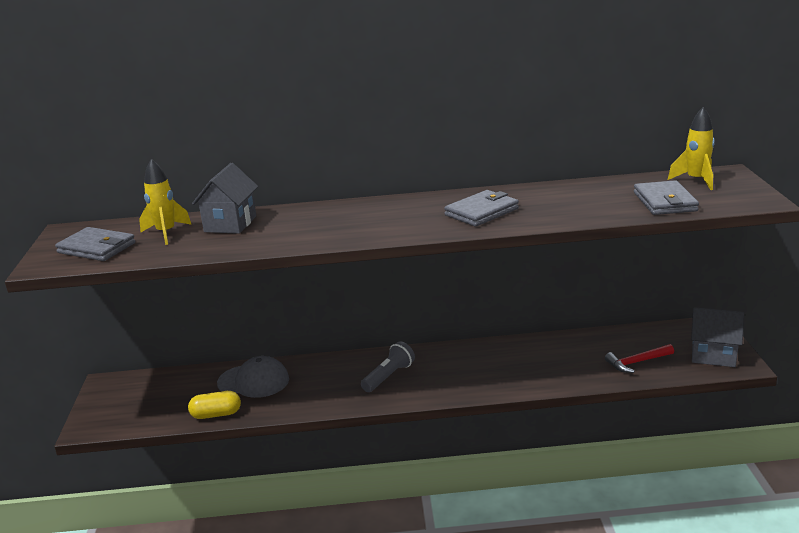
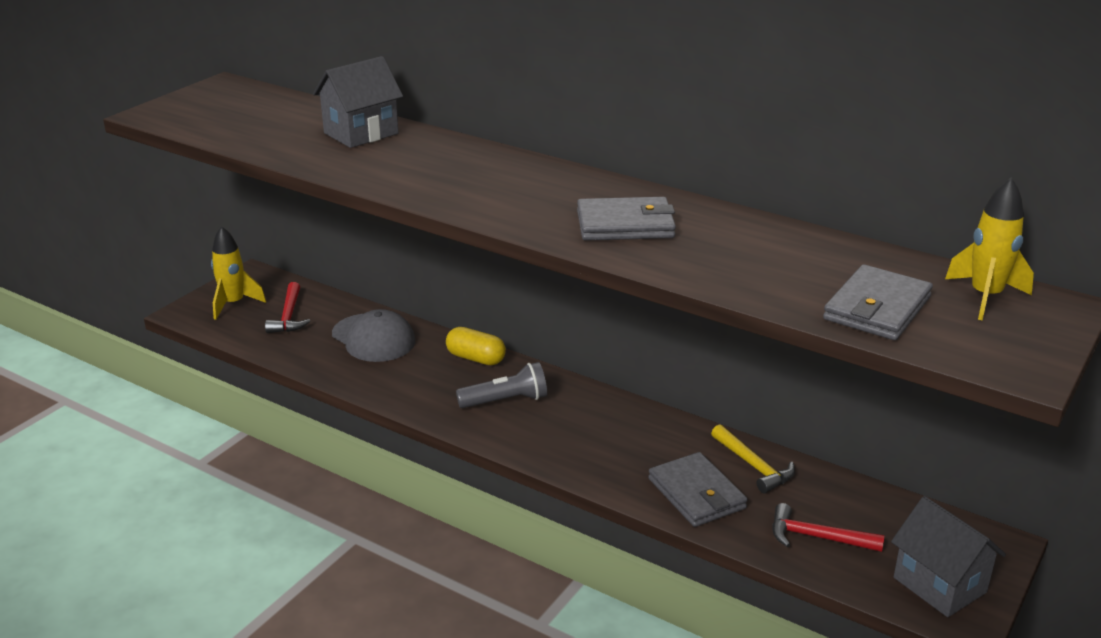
camera: 35 degrees right, 5 degrees up
grey wallet [55,227,135,261] -> grey wallet moved to [648,452,748,527]
yellow rocket [139,159,192,245] -> yellow rocket moved to [211,226,266,320]
yellow capsule [188,391,241,419] -> yellow capsule moved to [446,327,506,365]
none -> red hammer [265,282,310,333]
none -> yellow hammer [711,424,795,493]

